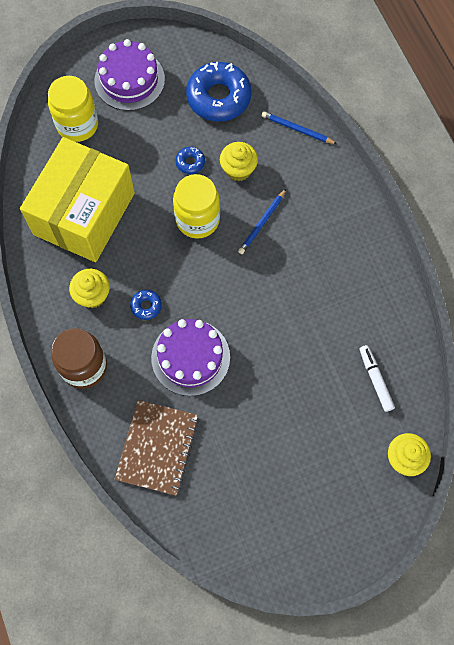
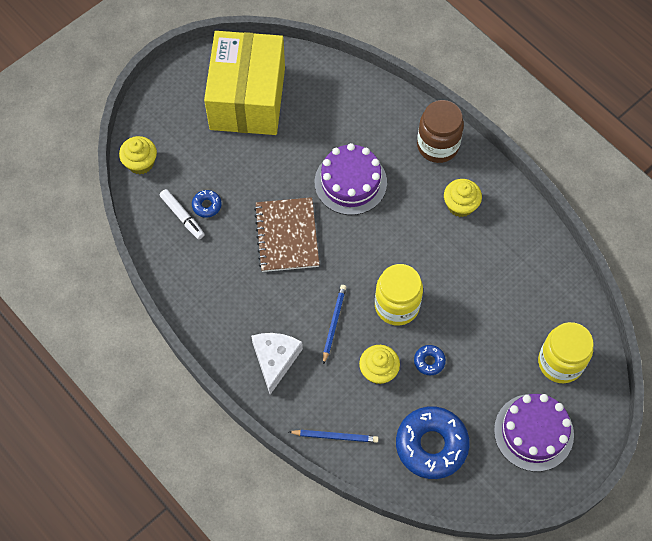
camera: 160 degrees right, 5 degrees down
yellow box [20,137,135,262] -> yellow box moved to [204,31,285,135]
brown notebook [114,400,199,496] -> brown notebook moved to [254,197,319,272]
blue donut [130,290,162,320] -> blue donut moved to [192,190,222,218]
none -> white cheese [251,333,303,395]

